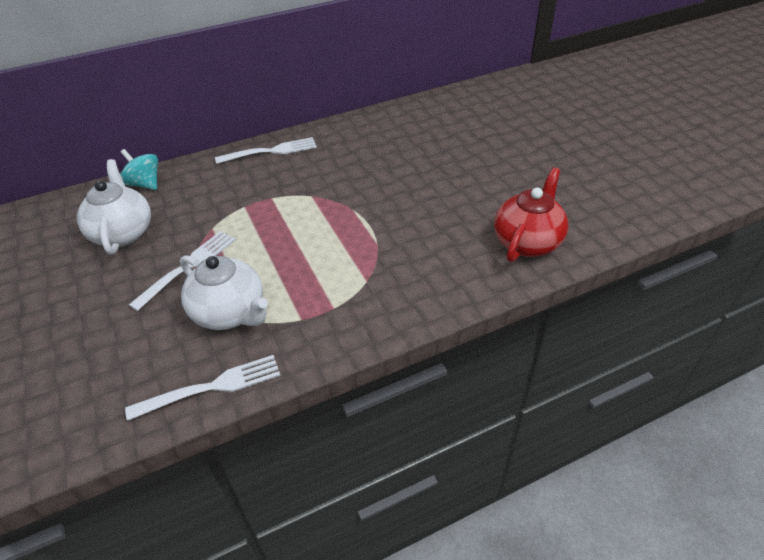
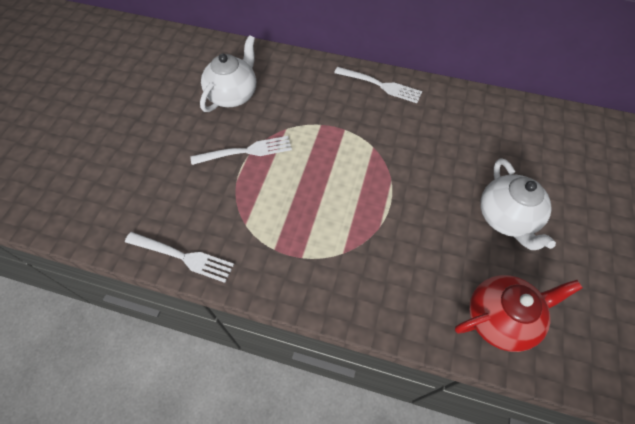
camera: 40 degrees right, 15 degrees up
turquoise spinning top [120,149,158,190] -> none
white teapot [180,255,268,330] -> white teapot moved to [480,158,556,250]

